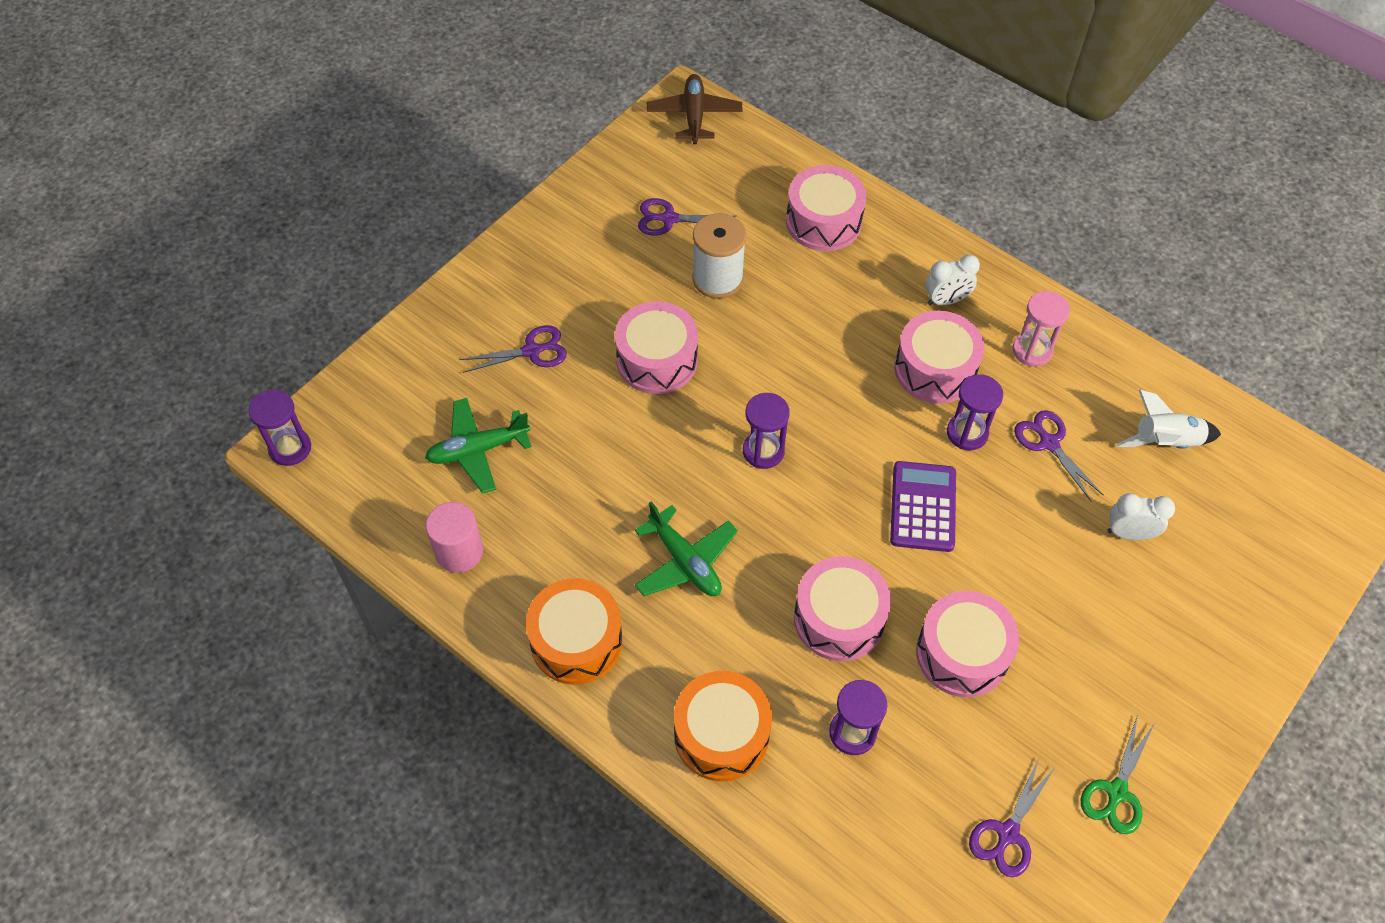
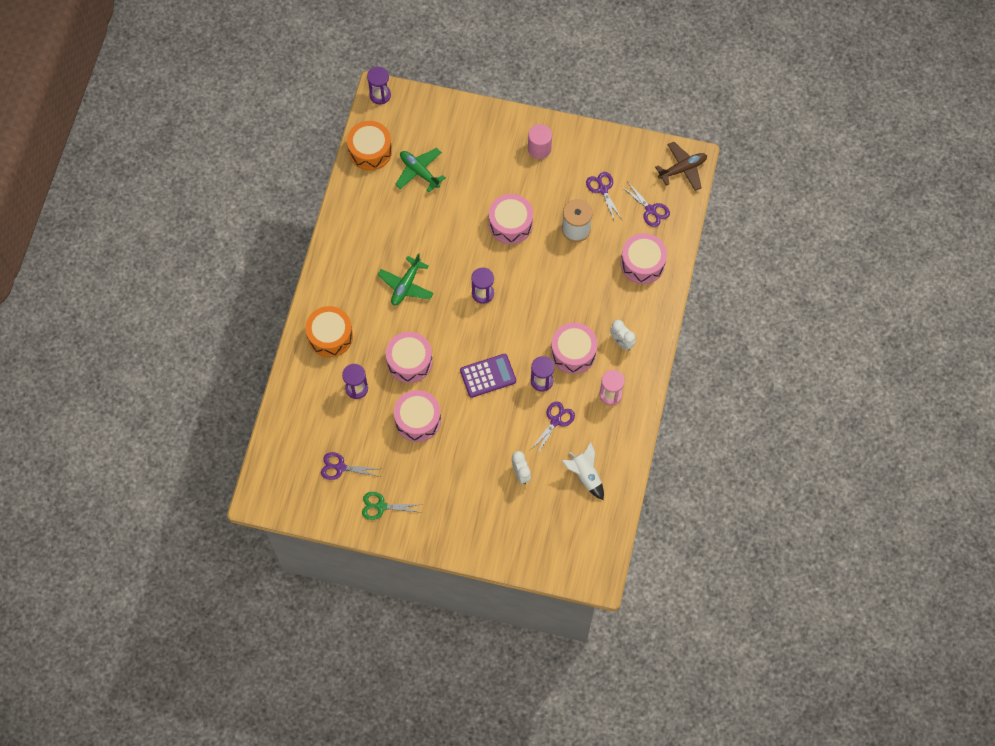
camera: 65 degrees right, 10 degrees up
pink cylinder [426,502,483,573] -> pink cylinder moved to [528,124,552,159]
purple scissors [459,325,567,373] -> purple scissors moved to [621,181,670,227]
orange drum [526,578,623,685] -> orange drum moved to [347,121,392,171]

